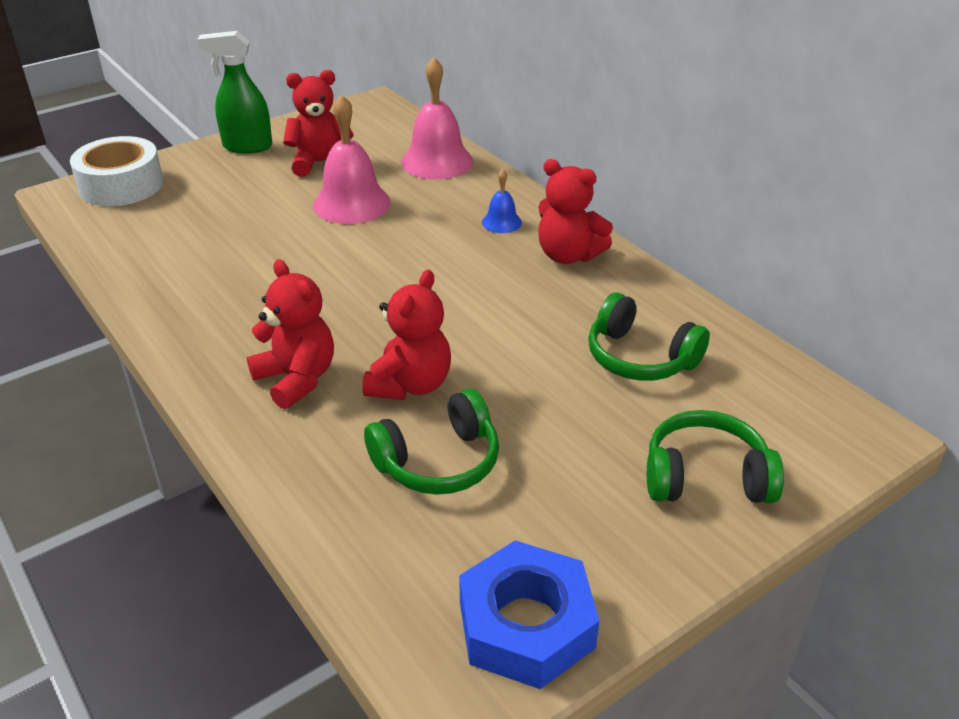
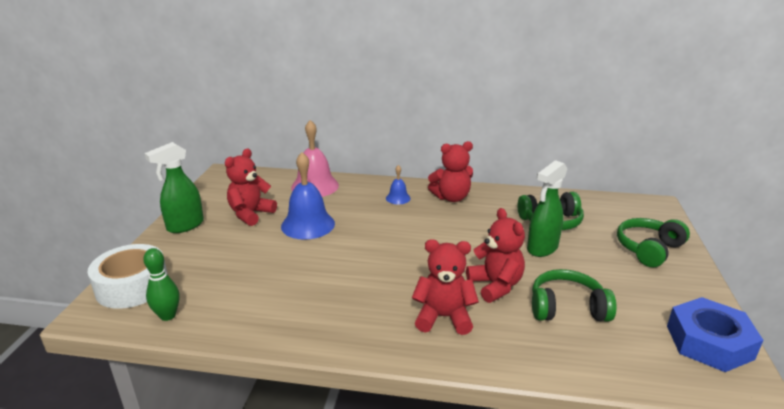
camera: 45 degrees left, 10 degrees down
pink bell [313,94,391,224] -> blue bell [281,152,335,240]
green headphones [364,389,499,494] -> green headphones turned 105 degrees counterclockwise [532,269,617,322]
none -> green bowling pin [143,248,180,321]
none -> green spray bottle [527,160,568,257]

